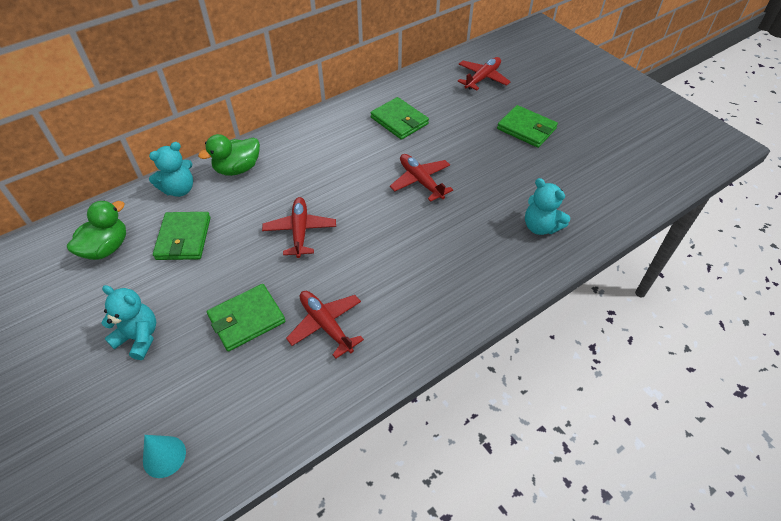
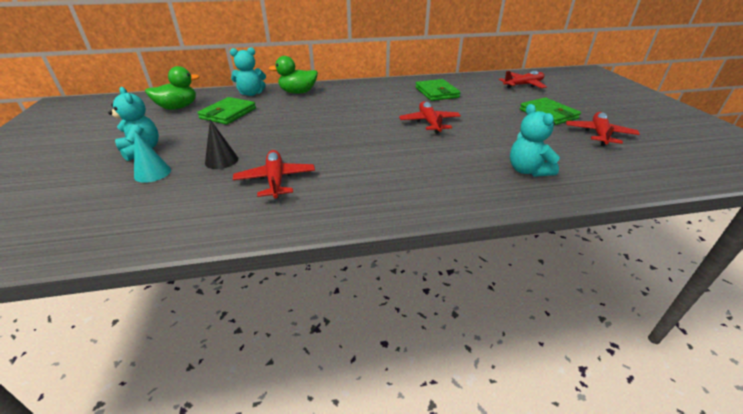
camera: 25 degrees right, 15 degrees down
turquoise cone [143,435,186,478] -> turquoise cone moved to [134,130,171,183]
green wallet [207,284,285,352] -> black cone [205,119,238,169]
red plane [262,197,336,258] -> red plane moved to [566,112,640,146]

